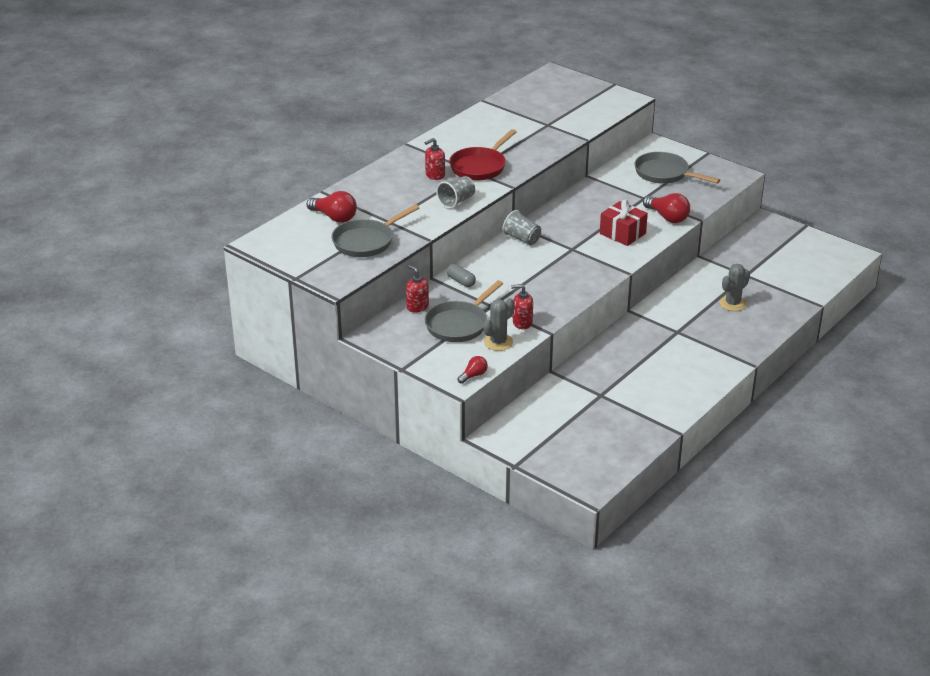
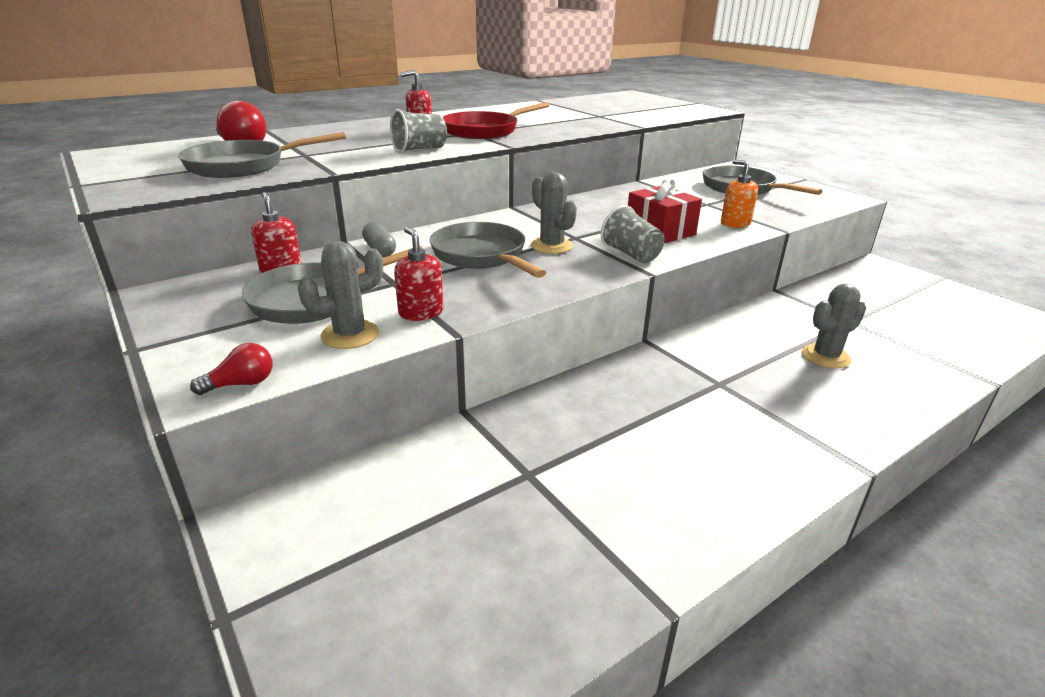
camera: 15 degrees right, 5 degrees down
grey cup [502,210,541,245] -> grey cup moved to [601,205,665,263]
red soap dispenser [511,284,533,329] -> red soap dispenser turned 45 degrees clockwise [394,227,443,321]
red light bulb [643,193,690,223] -> orange soap dispenser [721,159,758,228]
none -> grey pan [430,222,546,278]
none -> grey cactus [531,172,577,254]

